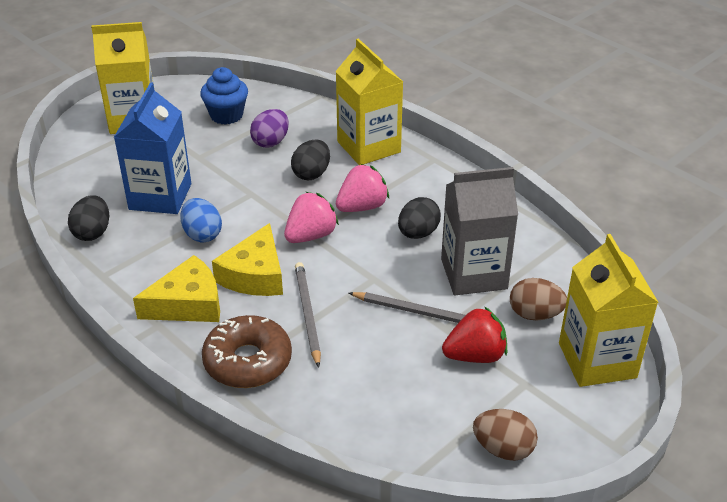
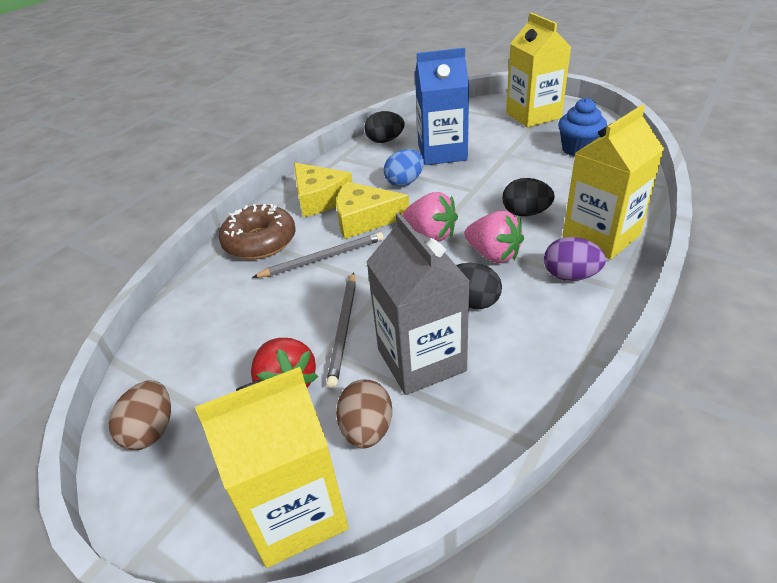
camera: 80 degrees right, 0 degrees up
purple egg [250,109,289,148] -> purple egg moved to [544,237,606,281]

